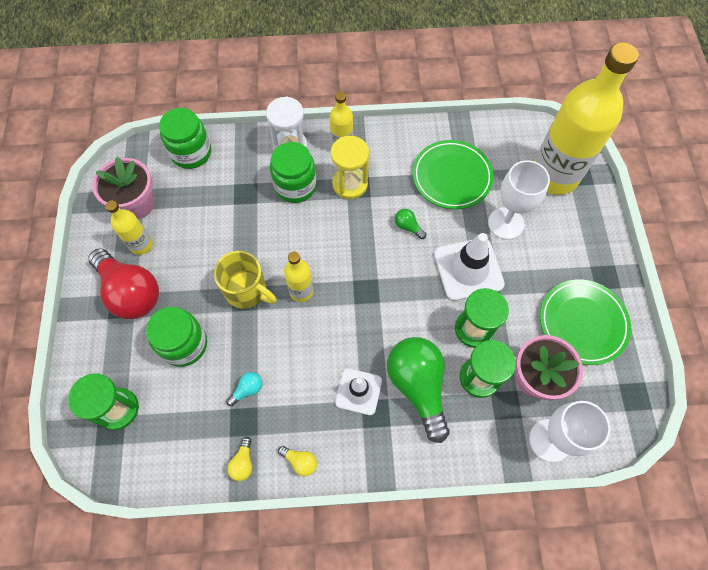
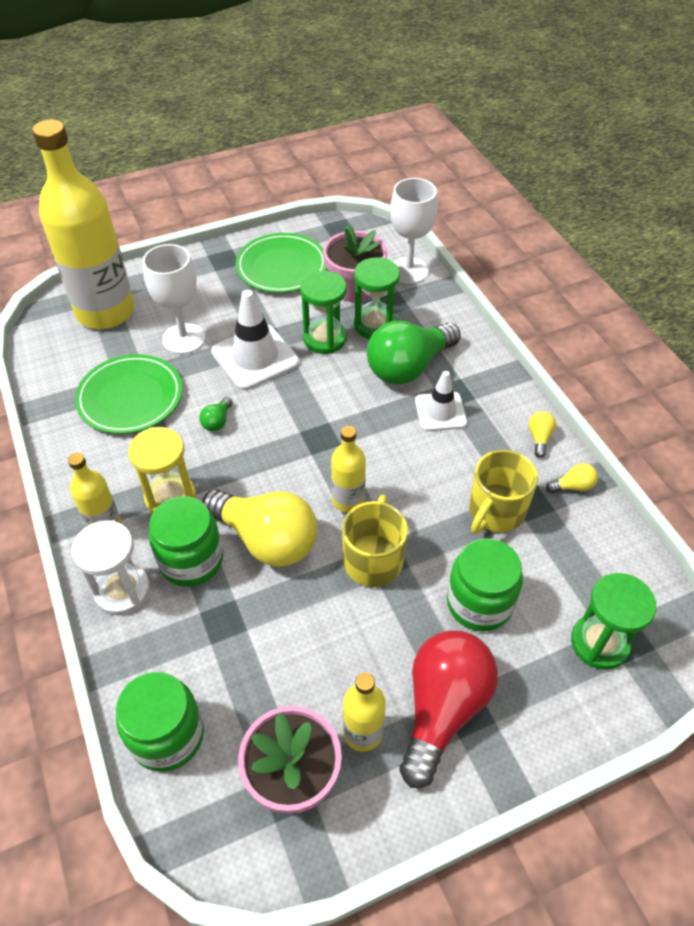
camera: 110 degrees left, 15 degrees down
turquoise light bulb [226,372,262,406] -> yellow mug [469,450,538,534]
none -> yellow light bulb [202,489,317,567]

